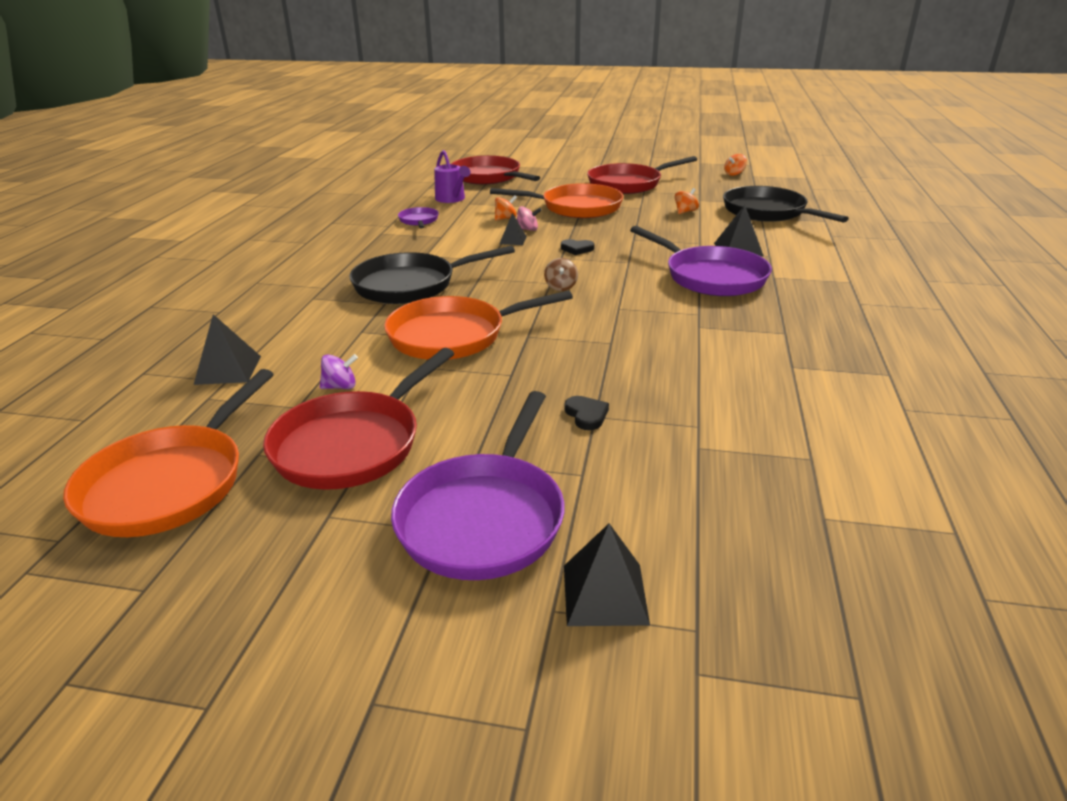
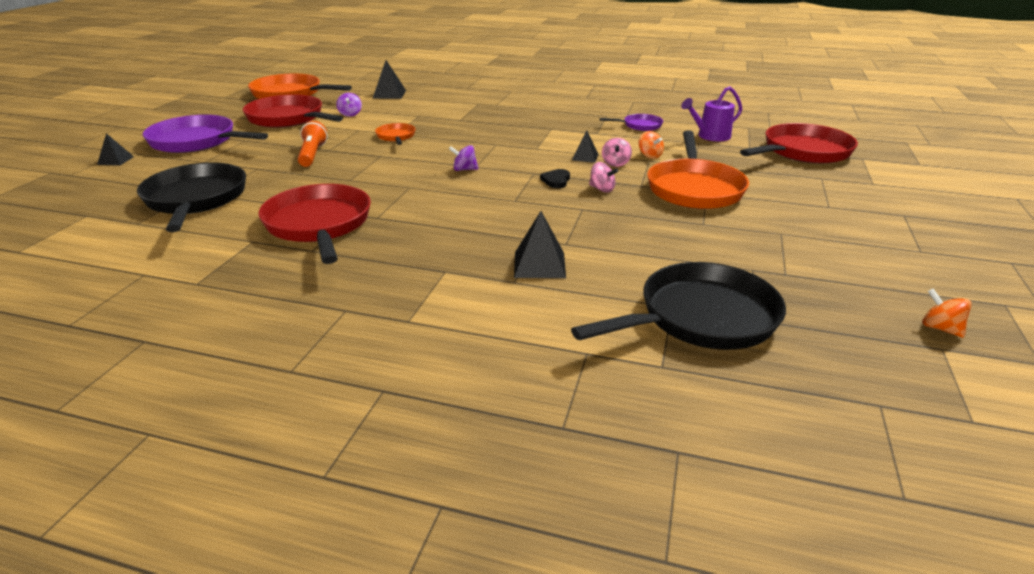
camera: 95 degrees right, 0 degrees up
black pan [349,246,515,304] -> black pan moved to [137,162,246,232]
orange pan [384,290,573,360] -> orange pan [375,123,415,145], size x0.49
brown spinning top [544,258,578,291] -> purple spinning top [449,145,479,171]
black pyramid [564,524,650,626] -> black pyramid [97,133,134,166], size x0.64
black heart [565,396,609,430] -> none
red pan [587,156,697,194] -> red pan moved to [258,184,371,264]
purple pan [630,226,772,296] -> none
orange spinning top [675,188,699,214] -> none
none -> orange flashlight [298,121,327,167]
none -> pink spinning top [589,162,618,193]

